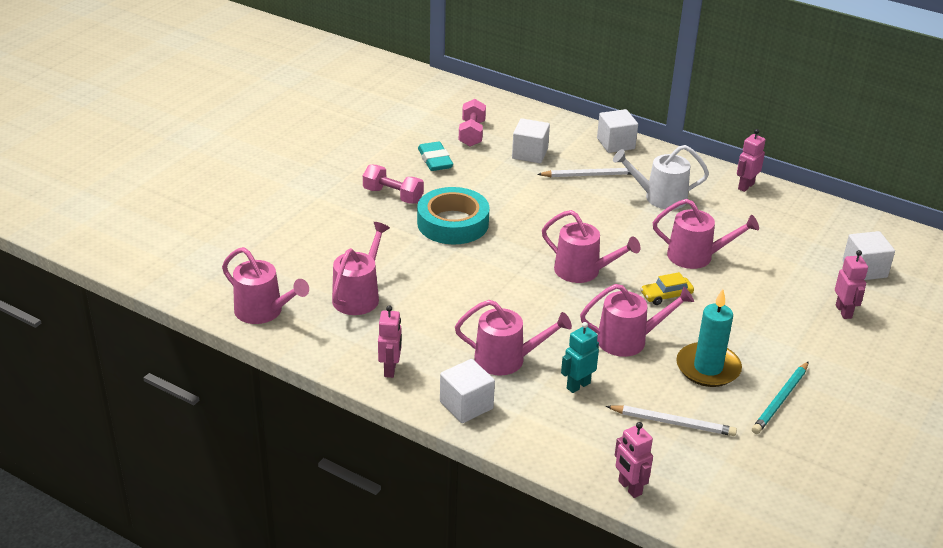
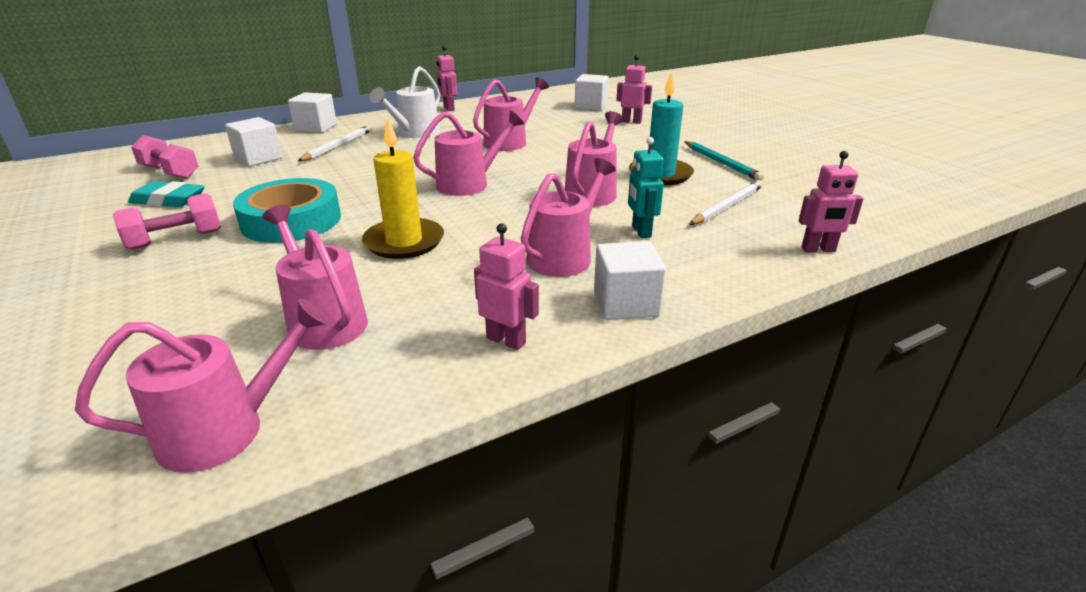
camera: 60 degrees left, 5 degrees down
yellow car [641,272,694,305] -> none
none -> yellow candle [362,117,444,259]

